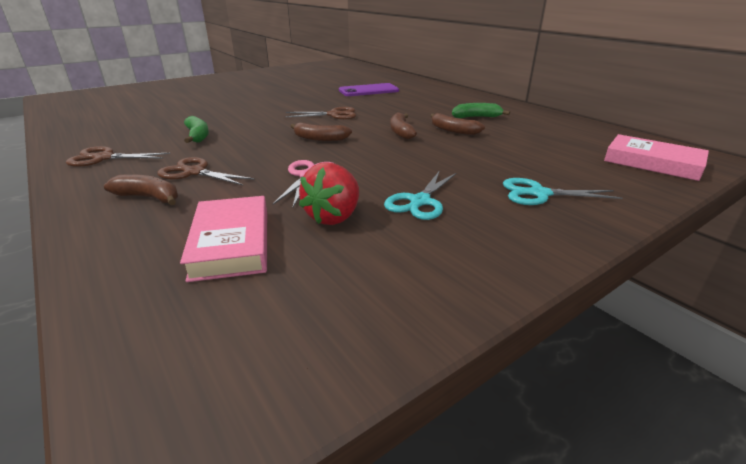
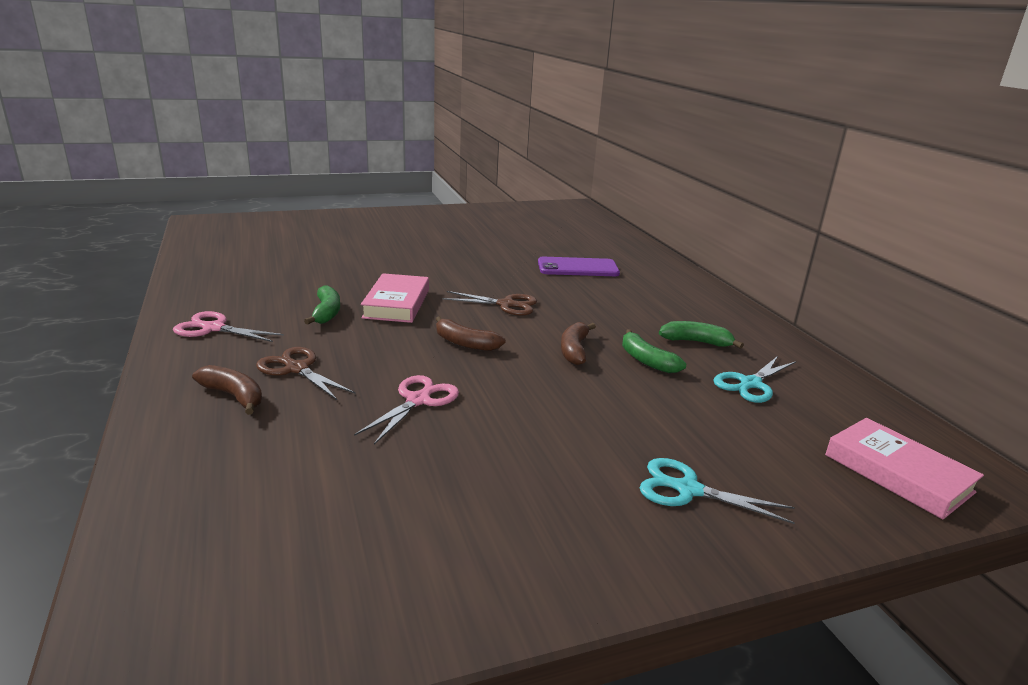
camera: 15 degrees right, 5 degrees down
brown scissors [66,146,170,167] -> pink scissors [173,311,284,342]
pink book [180,196,267,282] -> pink book moved to [361,273,429,323]
red strawberry [299,163,359,225] -> none
turquoise scissors [384,170,457,220] -> turquoise scissors moved to [713,356,796,403]
brown banana [431,113,485,135] -> green banana [622,329,686,373]

